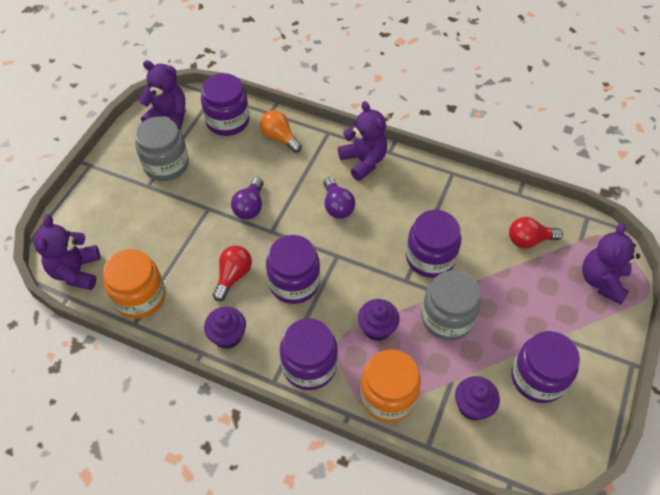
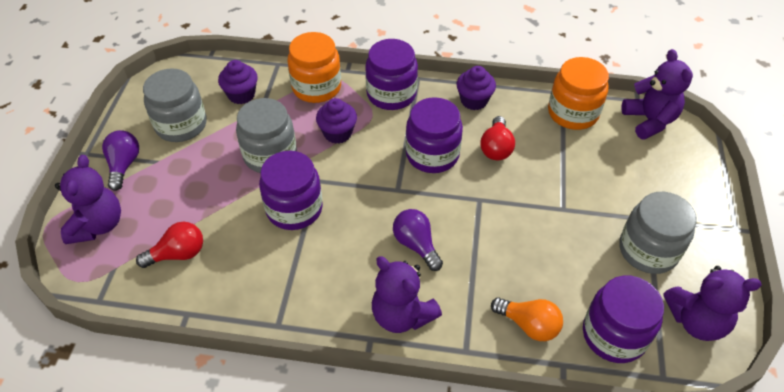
camera: 165 degrees right, 5 degrees down
purple light bulb [231,177,264,220] -> purple light bulb moved to [102,130,139,191]
purple jar [511,331,580,403] -> grey jar [143,69,206,142]

